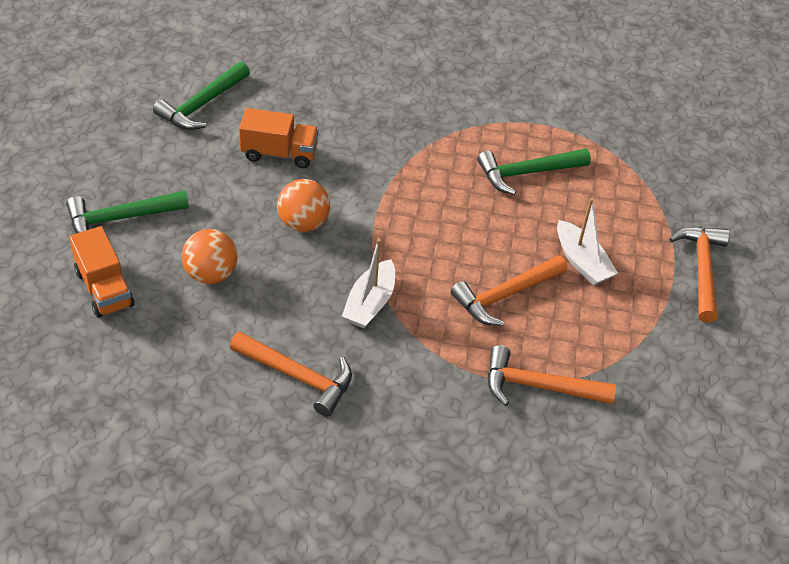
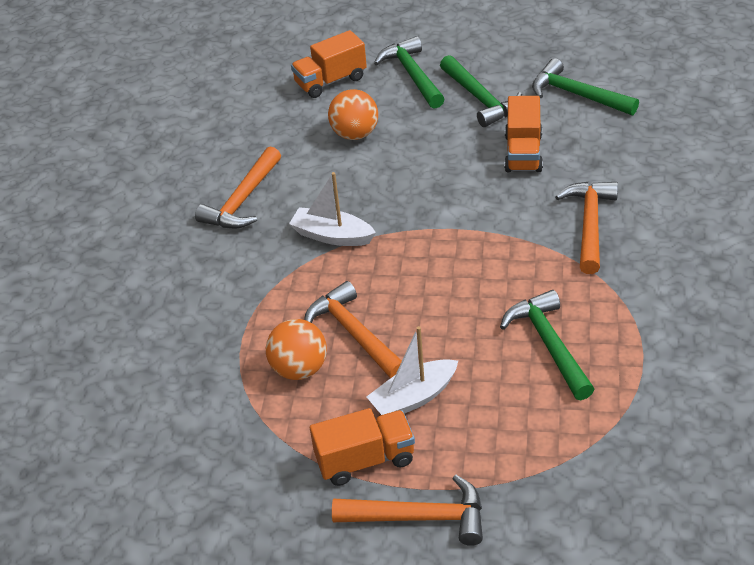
camera: 95 degrees right, 5 degrees down
orange ball [277,179,330,232] -> orange ball moved to [266,319,327,380]
orange hammer [488,345,616,406] -> orange hammer moved to [555,182,618,274]
none -> orange truck [310,408,415,486]
none -> green hammer [440,55,522,127]

